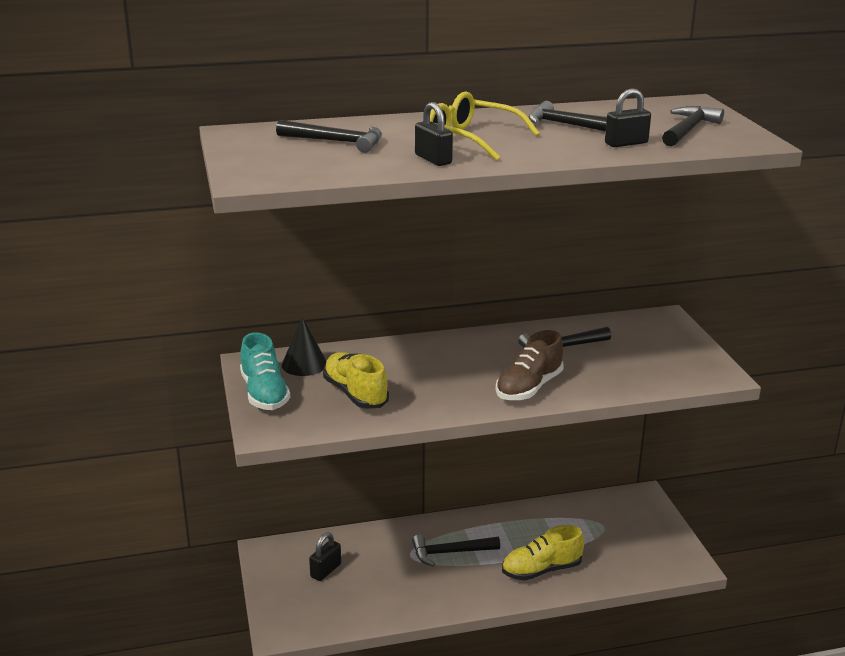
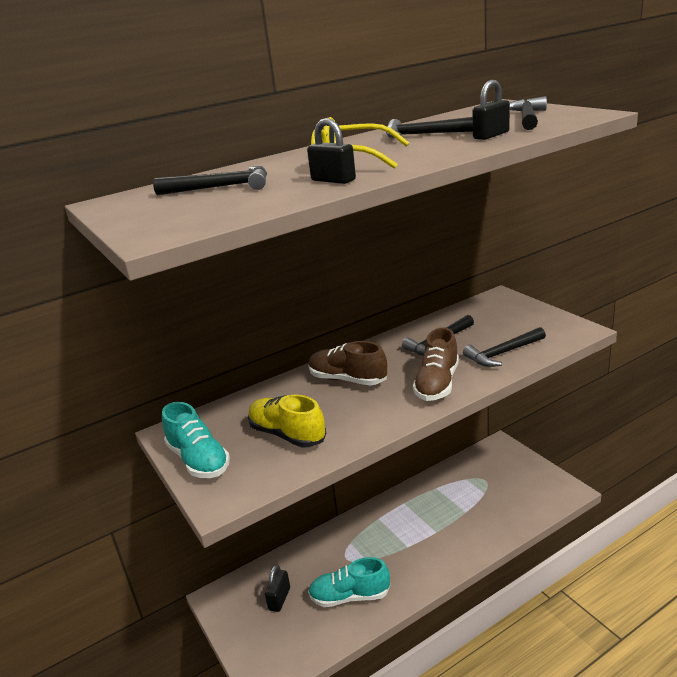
camera: 15 degrees left, 0 degrees up
black cone [282,317,326,376] -> none
black hammer [412,534,500,566] -> black hammer moved to [463,327,546,367]
yellow shoe [502,525,584,581] -> none
none -> brown shoe [308,341,387,385]
none -> turquoise shoe [308,557,390,607]

